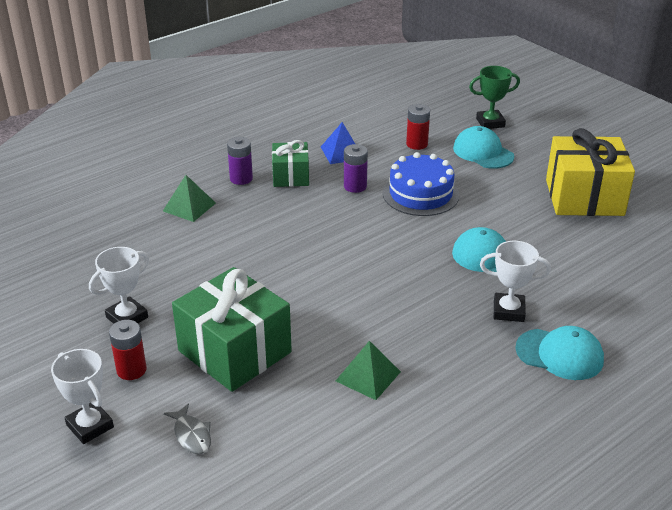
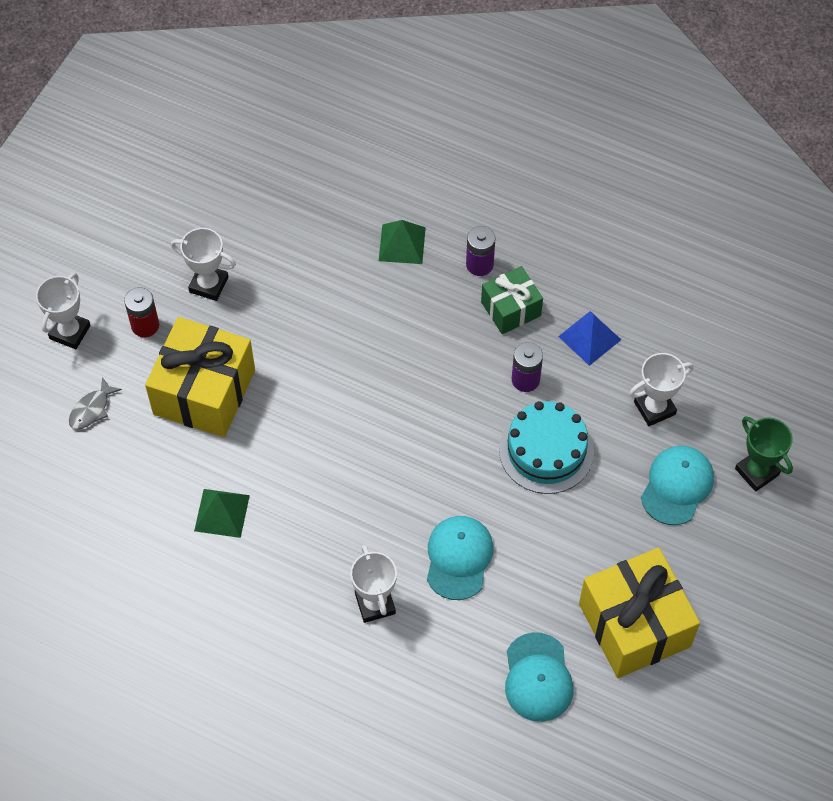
camera: 65 degrees right, 25 degrees up
green gift [172,267,292,392] -> yellow gift [145,317,255,437]
blue cake [383,152,459,216] -> turquoise cake [499,401,594,494]
red battery [406,104,430,150] -> white trophy [629,353,694,426]
turquoise cap [515,326,604,380] -> turquoise cap moved to [505,632,574,722]

